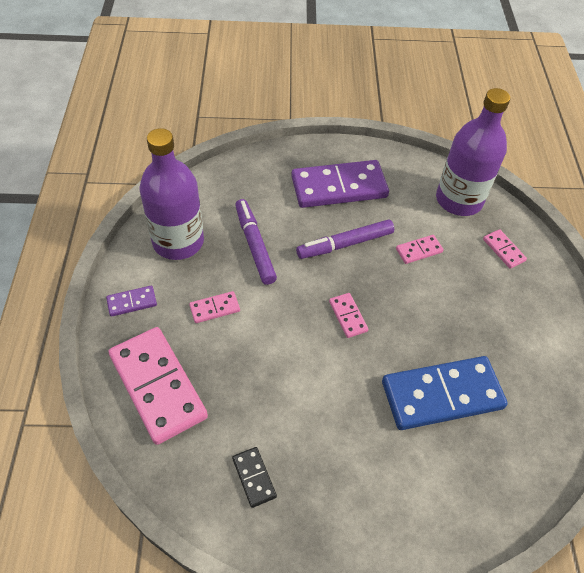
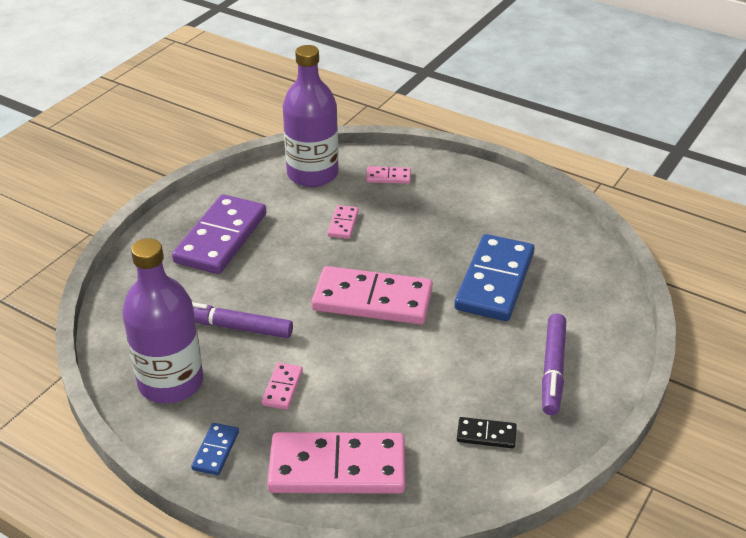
camera: 55 degrees left, 15 degrees down
purple domino [106,286,157,317] -> blue domino [191,423,239,475]
purple marker [296,219,394,259] -> purple marker moved to [542,313,566,415]
pink domino [329,293,368,338] -> pink domino [312,266,433,325], size x2.25

